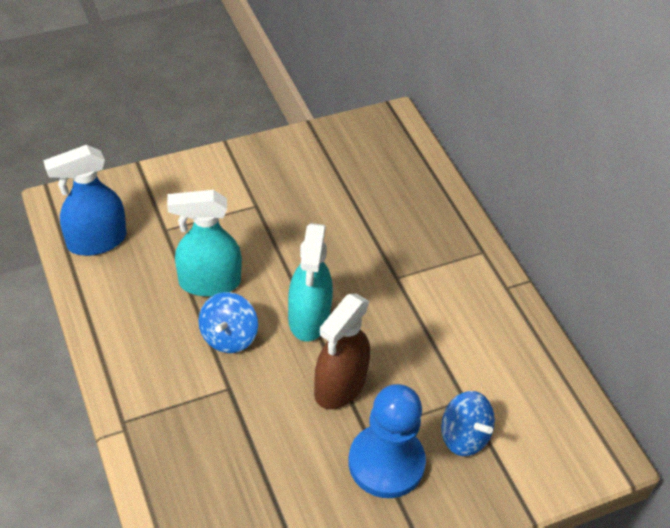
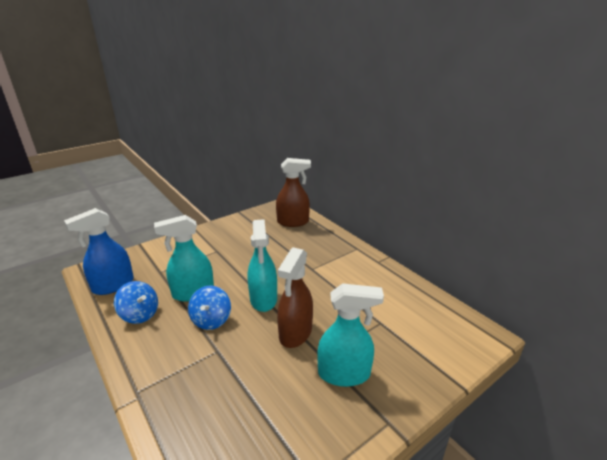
camera: 10 degrees left, 20 degrees down
blue pawn [348,384,426,498] -> turquoise spray bottle [317,283,384,387]
blue spinning top [441,391,495,456] -> blue spinning top moved to [114,281,158,324]
none -> brown spray bottle [276,158,311,227]

